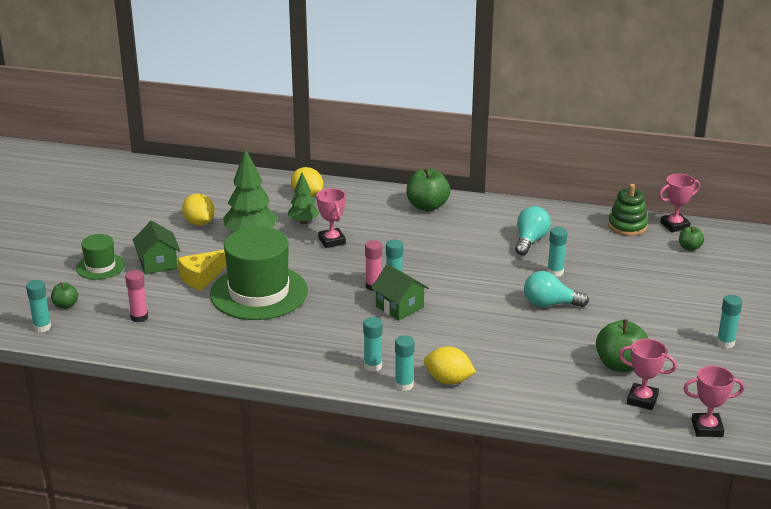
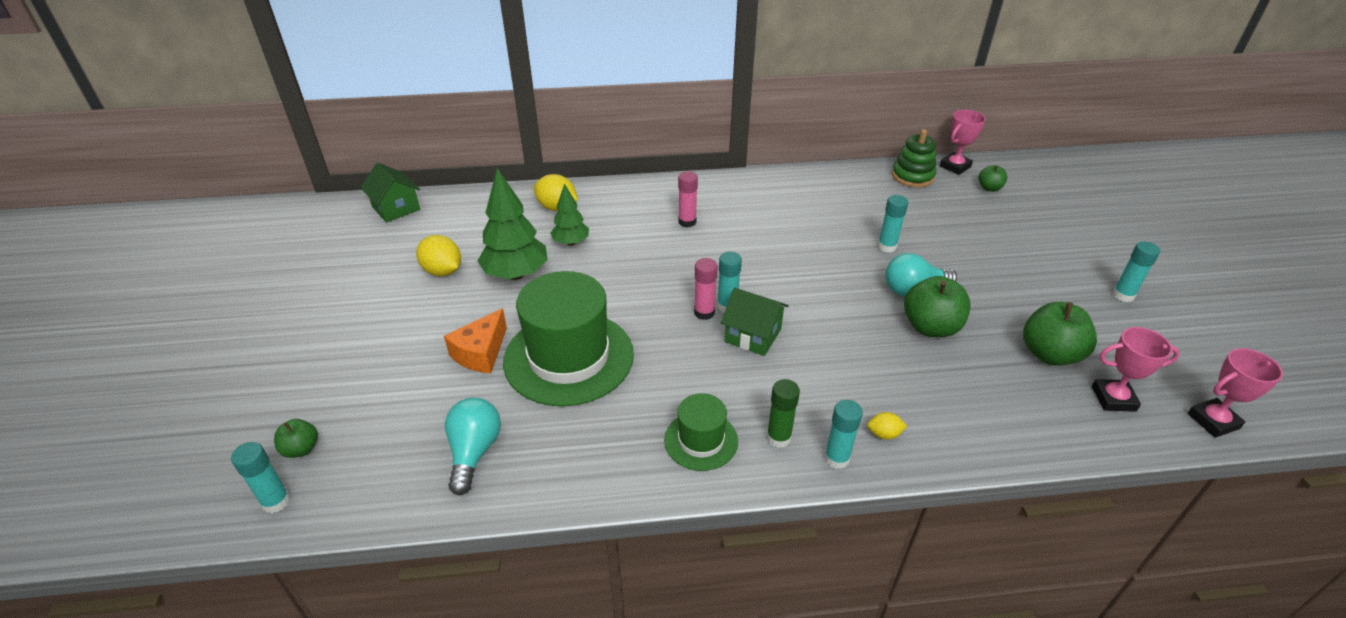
camera: 20 degrees left, 10 degrees up
green hat [76,234,125,280] -> green hat moved to [664,393,738,471]
pink glue stick [125,270,148,323] -> pink glue stick moved to [678,171,698,227]
green house [133,221,180,274] -> green house moved to [361,163,420,223]
yellow cheese [178,250,226,291] -> orange cheese [444,308,507,373]
pink trophy [316,188,346,248] -> none
turquoise glue stick [363,317,382,372] -> green glue stick [767,379,800,448]
green apple [406,168,450,211] -> green apple moved to [904,276,971,337]
yellow lemon [424,346,476,385] -> yellow lemon [867,412,907,440], size x0.54
turquoise light bulb [515,206,551,255] -> turquoise light bulb moved to [445,397,501,495]

